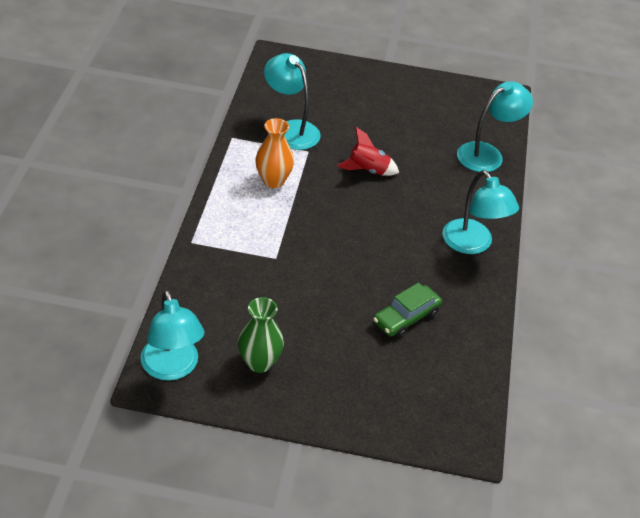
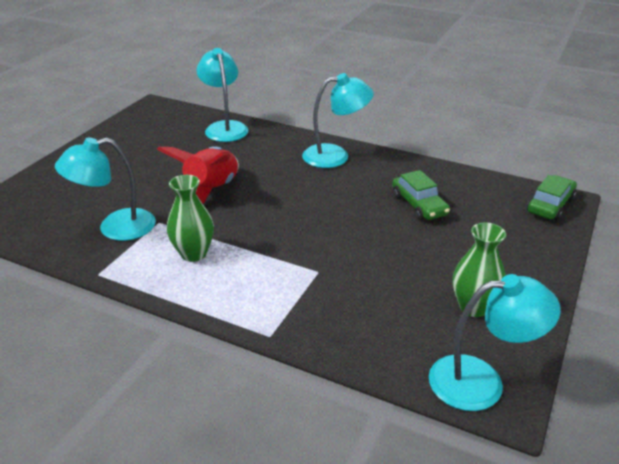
camera: 70 degrees left, 10 degrees down
orange vase [255,118,294,188] -> green vase [167,175,214,262]
red rocket [337,127,399,176] -> red rocket [157,147,239,204], size x1.51
none -> green car [527,175,577,221]

